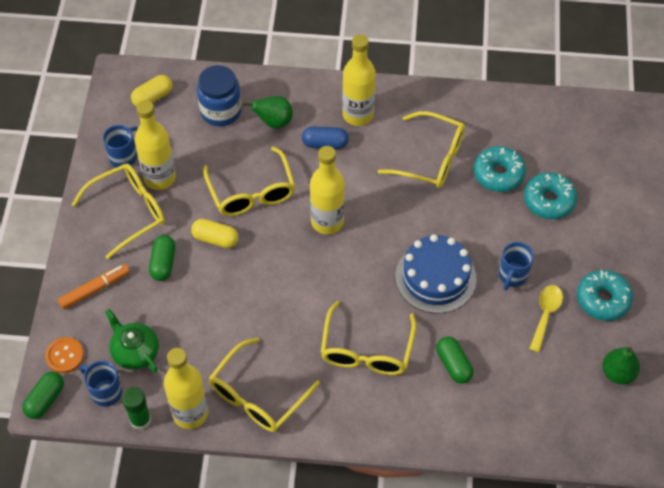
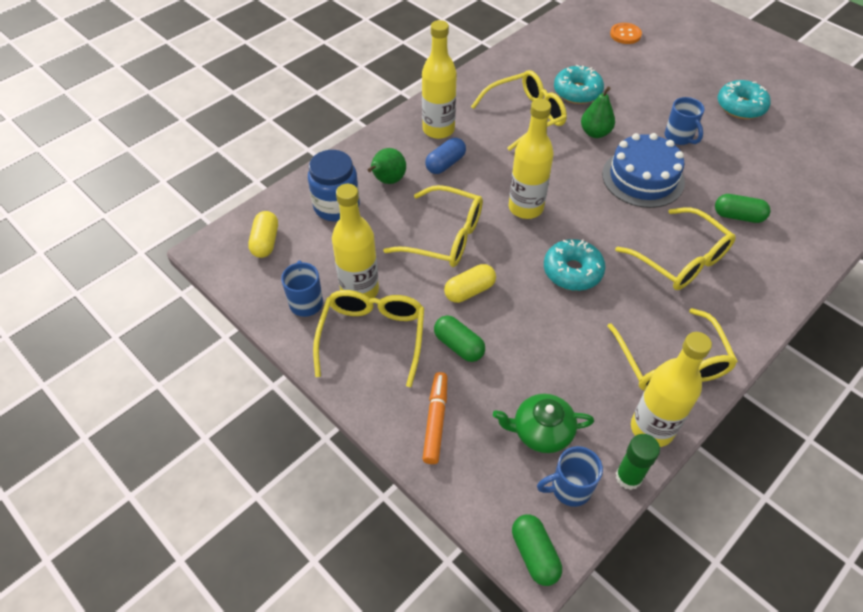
camera: 50 degrees left, 5 degrees down
orange button [45,337,84,373] -> orange button moved to [610,23,642,44]
turquoise donut [524,172,577,219] -> turquoise donut moved to [544,239,606,291]
yellow spoon [529,285,563,352] -> none
green pear [602,347,640,384] -> green pear moved to [581,86,615,138]

